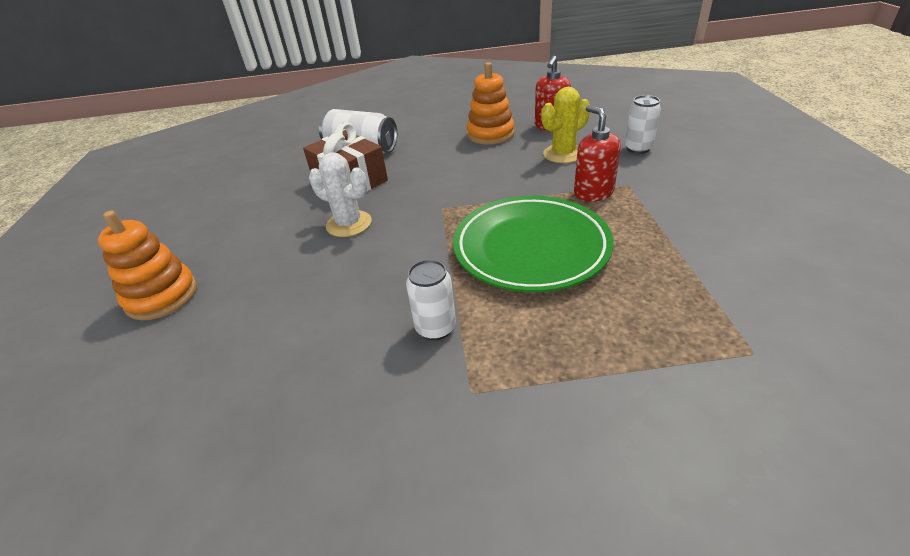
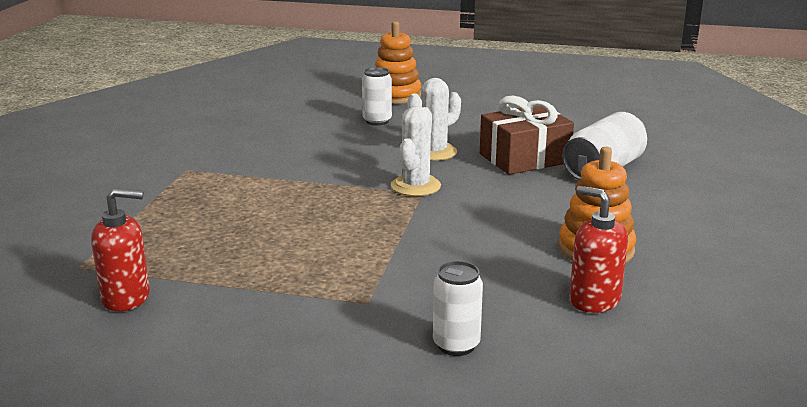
camera: 105 degrees right, 15 degrees down
white can [406,259,456,341] -> white can moved to [362,67,392,126]
green plate [453,196,613,292] -> none
yellow cactus [541,87,590,163] -> none
red soap dispenser [574,105,621,202] -> red soap dispenser moved to [91,188,150,311]
none -> white cactus [391,106,441,196]

